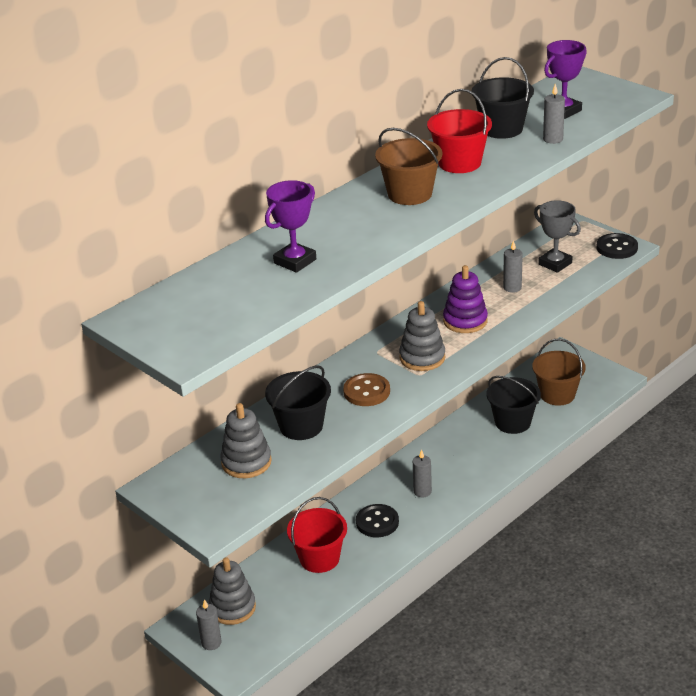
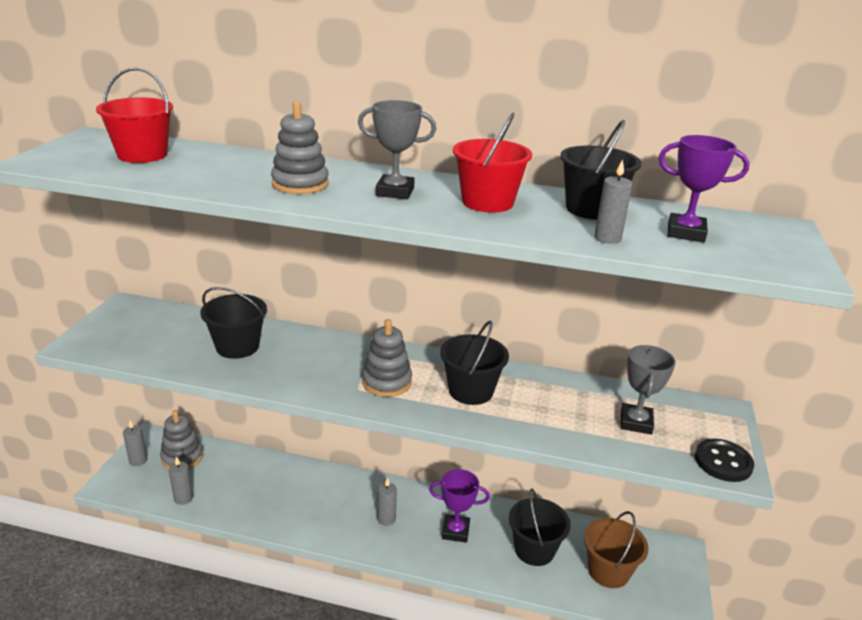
camera: 55 degrees right, 5 degrees down
grey stacking toy [220,403,272,478] -> grey stacking toy moved to [271,101,329,194]
purple trophy [265,180,316,273] -> purple trophy moved to [429,469,490,543]
red bucket [287,497,347,573] -> red bucket moved to [96,67,173,163]
brown button [343,373,390,406] -> none
black button [356,504,399,537] -> none
brown bucket [375,128,442,205] -> grey trophy [358,100,436,199]
purple stacking toy [443,265,488,333] -> black bucket [440,321,509,405]
grey candle [503,240,523,293] -> grey candle moved to [169,456,193,505]

